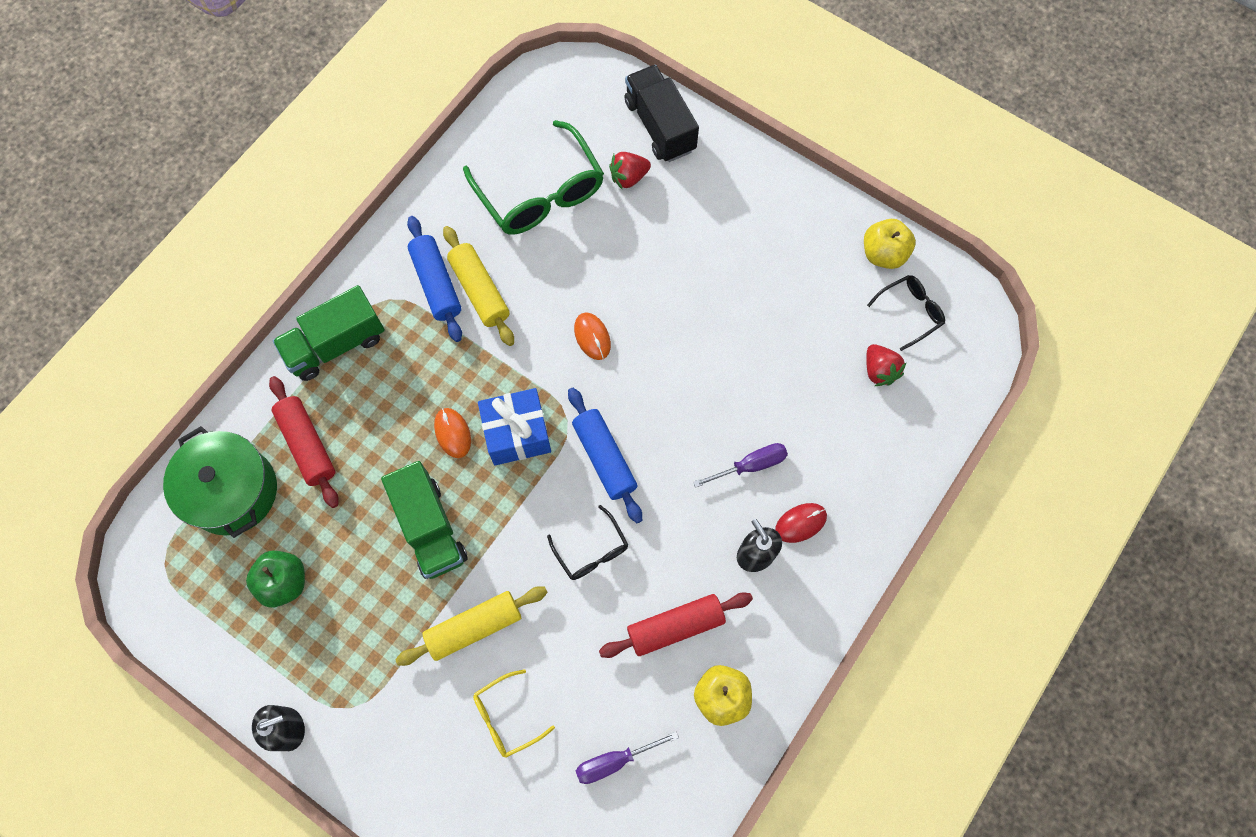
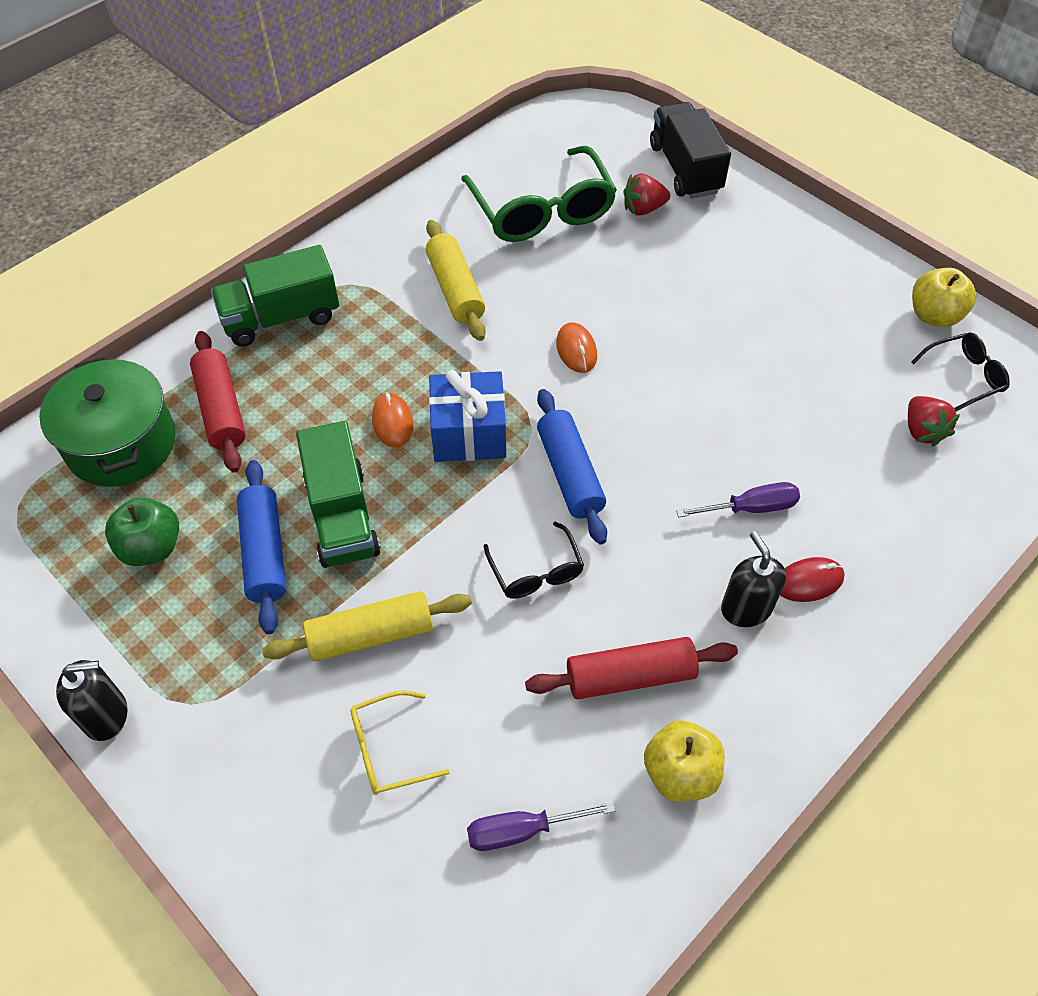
camera: 10 degrees right, 15 degrees down
blue rolling pin [407,216,462,342] -> blue rolling pin moved to [237,460,286,634]

